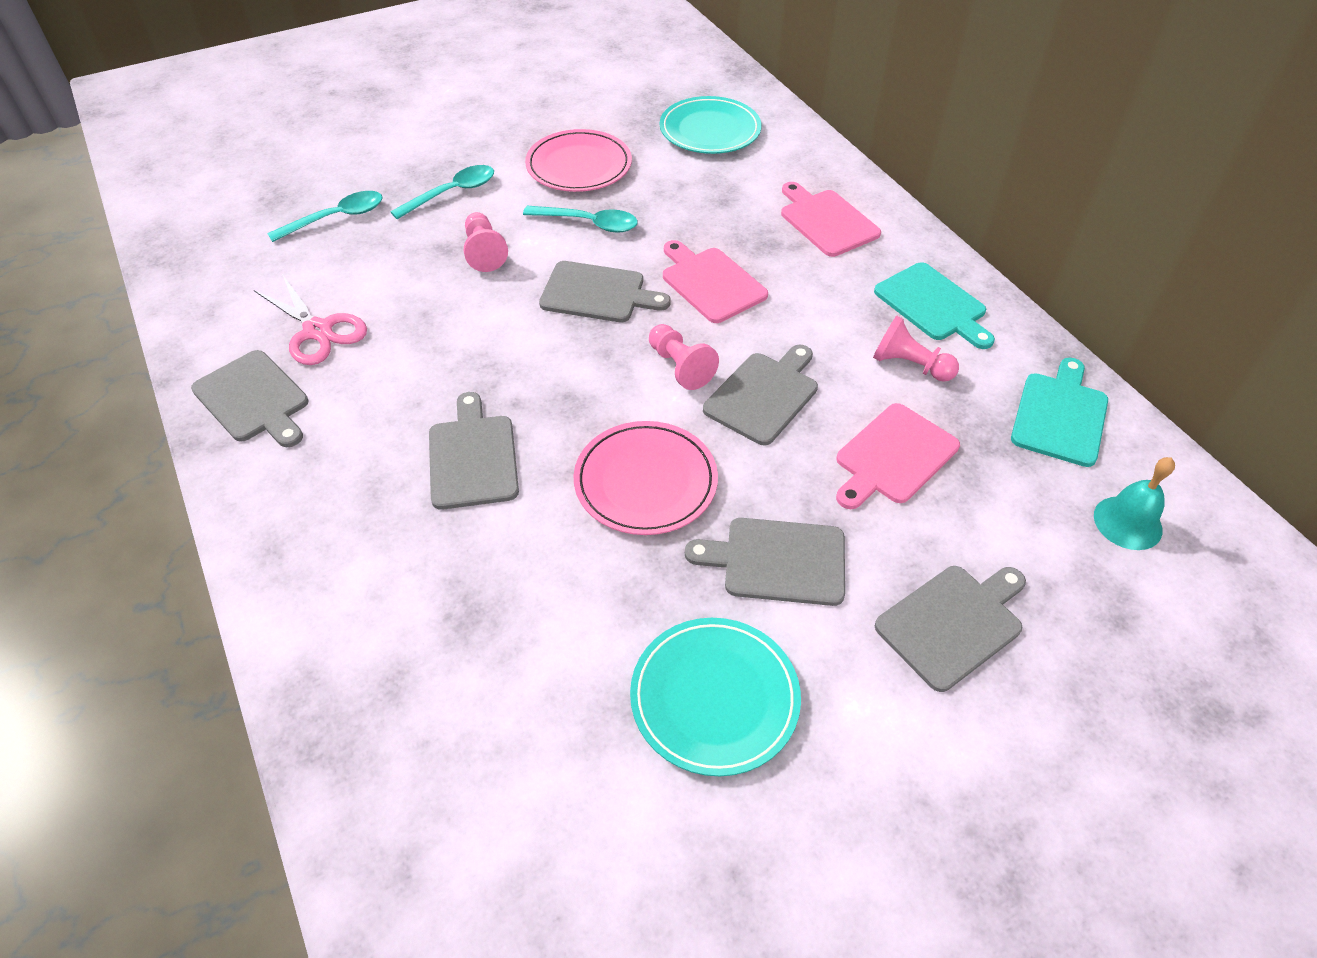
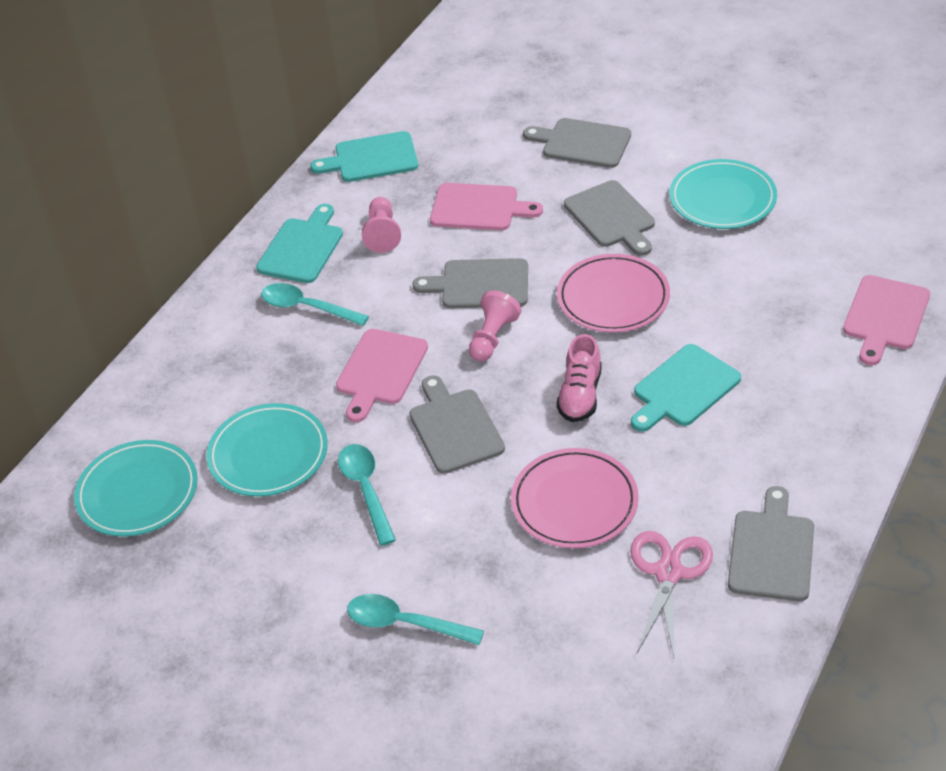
camera: 120 degrees left, 5 degrees down
turquoise spoon [267,191,383,242] -> turquoise spoon moved to [261,283,369,326]
grey cutting board [429,392,519,510] -> turquoise cutting board [631,344,741,432]
pink pawn [464,212,508,272] -> none
pink plate [525,129,632,192] -> pink plate moved to [511,448,639,548]
pink cutting board [781,182,881,257] -> pink cutting board moved to [843,275,930,365]
turquoise bell [1094,457,1175,550] -> none
none -> turquoise plate [206,403,328,497]
none -> pink shoe [556,334,602,422]

